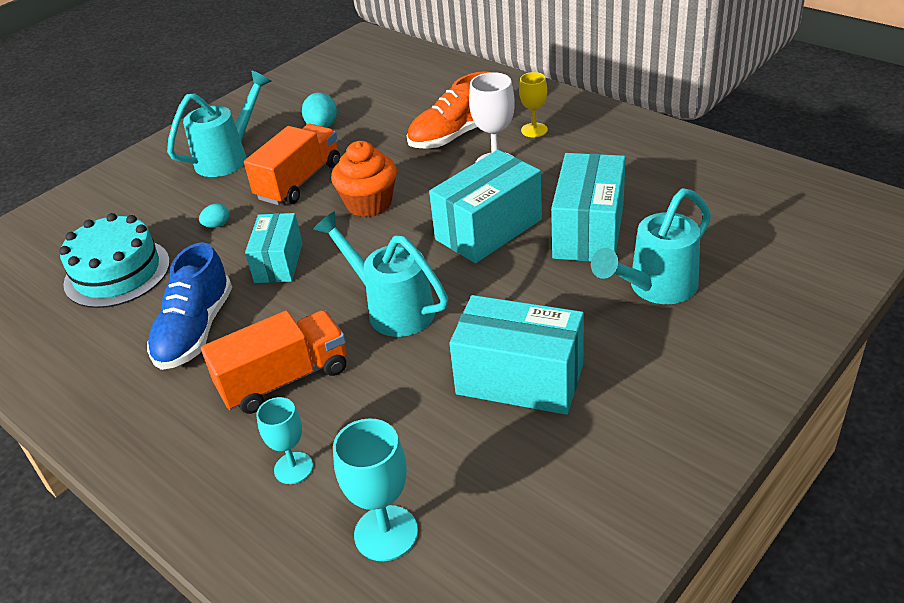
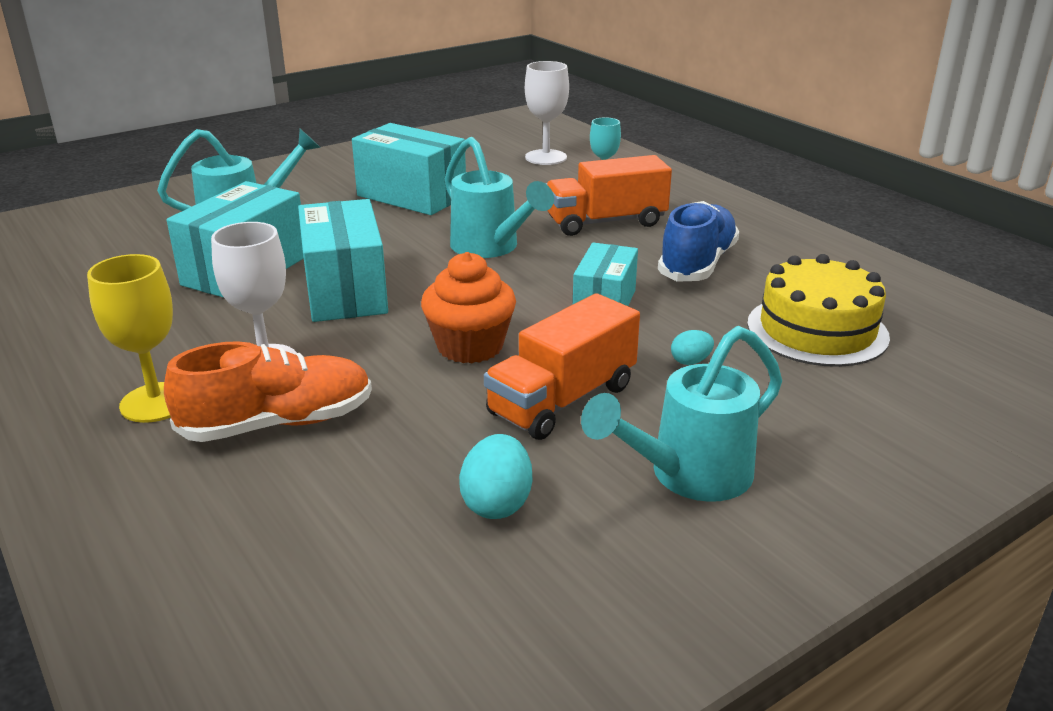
camera: 170 degrees left, 10 degrees down
turquoise cake [59,213,170,308] -> yellow cake [747,254,890,367]
turquoise goblet [333,419,418,561] -> white goblet [525,61,569,165]
turquoise box [429,150,542,263] -> turquoise box turned 75 degrees counterclockwise [298,199,388,322]
yellow goblet [519,72,548,137] -> yellow goblet [87,254,173,423], size x1.52

